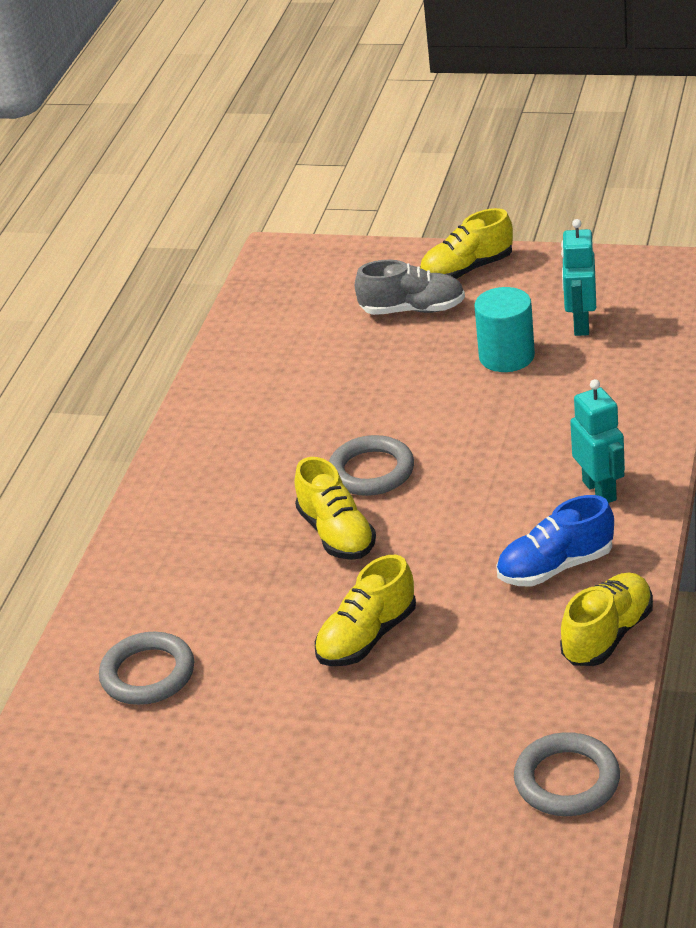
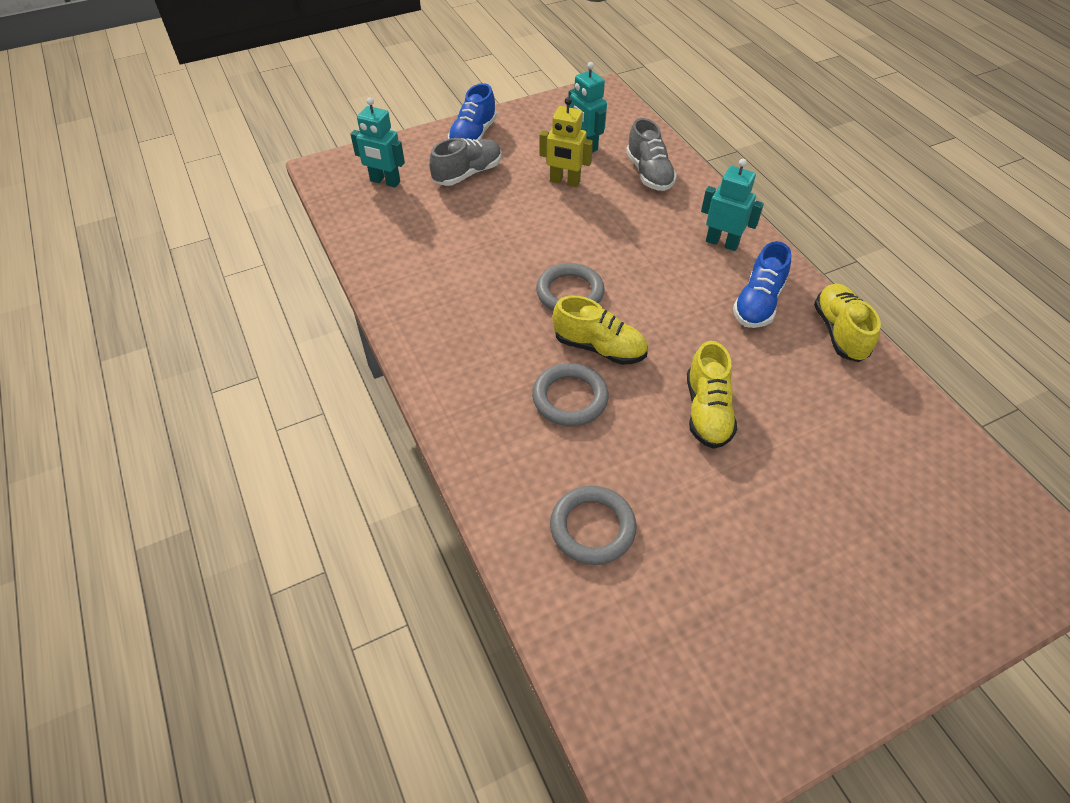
camera: 45 degrees left, 15 degrees up
yellow shoe [420,208,513,279] -> blue shoe [448,83,497,140]
turquoise cylinder [474,287,535,372] -> yellow robot [539,97,593,187]
grey ring [514,732,620,816] -> grey ring moved to [532,363,609,426]
none -> turquoise robot [351,97,405,188]
none -> grey shoe [626,118,677,191]

